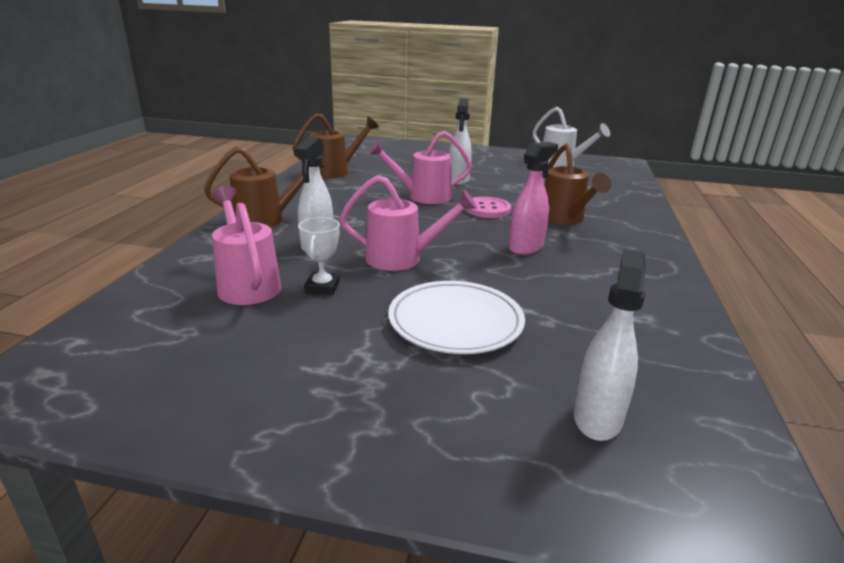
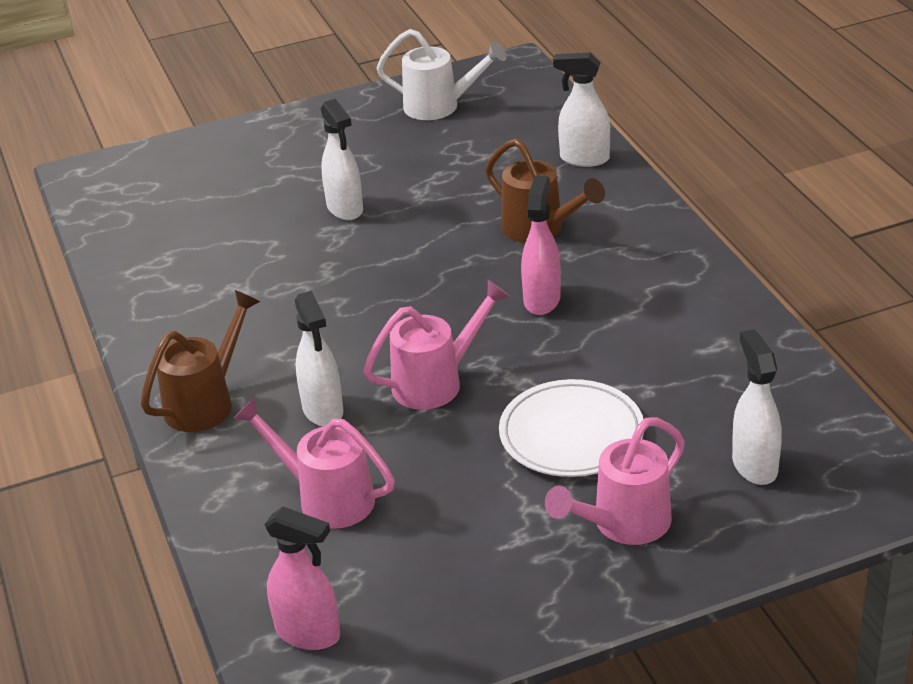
camera: 30 degrees left, 10 degrees up
brown watering can [292,113,379,179] -> none
white trophy [298,217,340,295] -> none
pink watering can [368,131,472,204] -> pink watering can moved to [545,418,685,545]
pink button [465,197,511,218] -> none
none -> pink spray bottle [264,507,340,650]
none -> white spray bottle [553,53,610,167]

